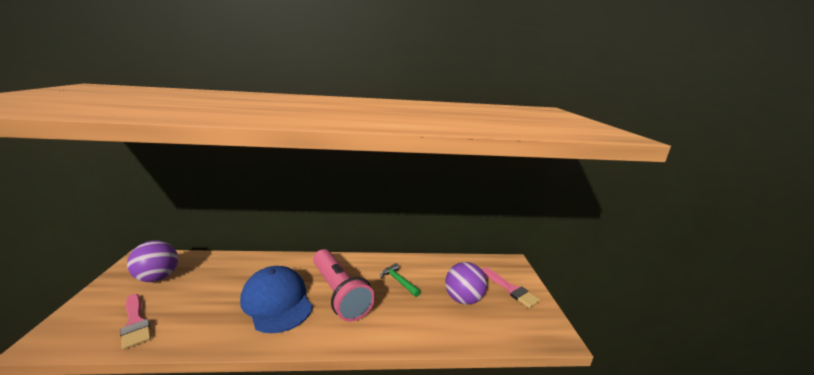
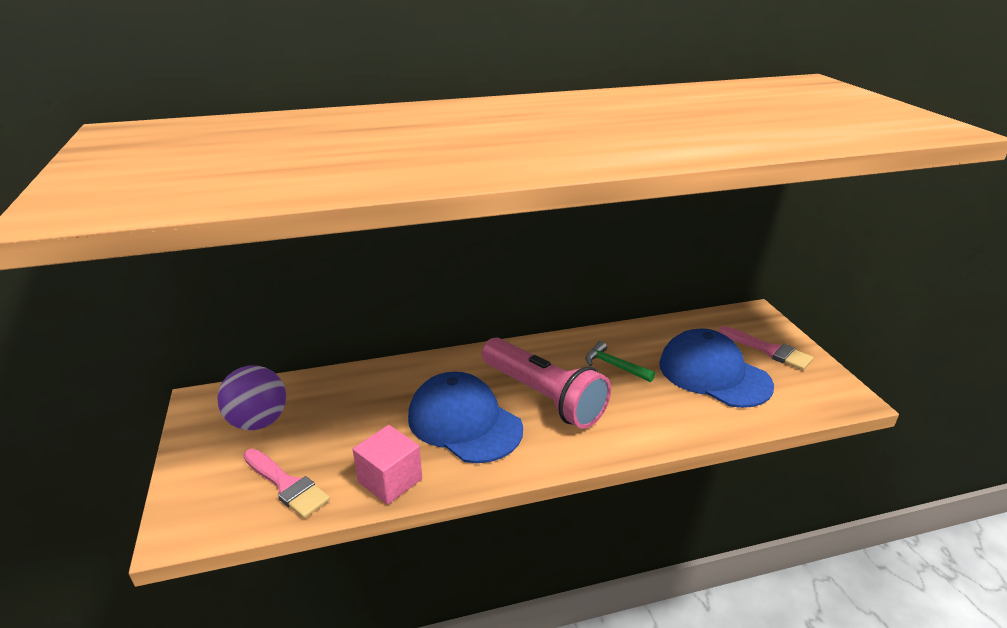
camera: 10 degrees left, 10 degrees up
purple ball [445,262,487,305] -> blue cap [659,328,774,408]
none -> pink cube [353,425,422,505]

